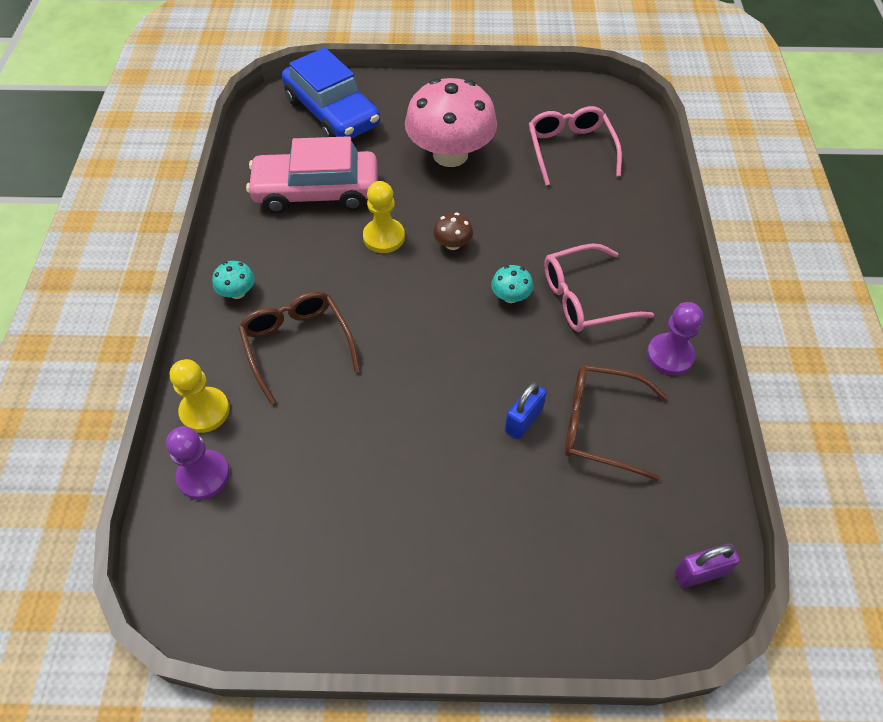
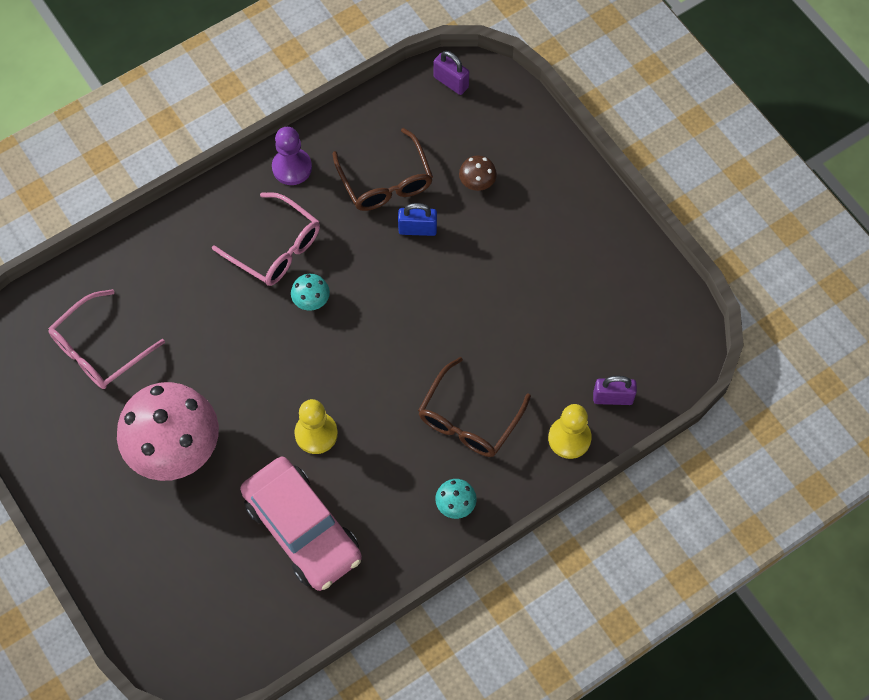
camera: 125 degrees left, 10 degrees up
purple pawn [166,426,230,500] -> purple padlock [593,376,637,405]
blue car [282,47,380,139] -> none
brown mushroom [433,213,473,250] -> brown mushroom moved to [459,155,497,191]

